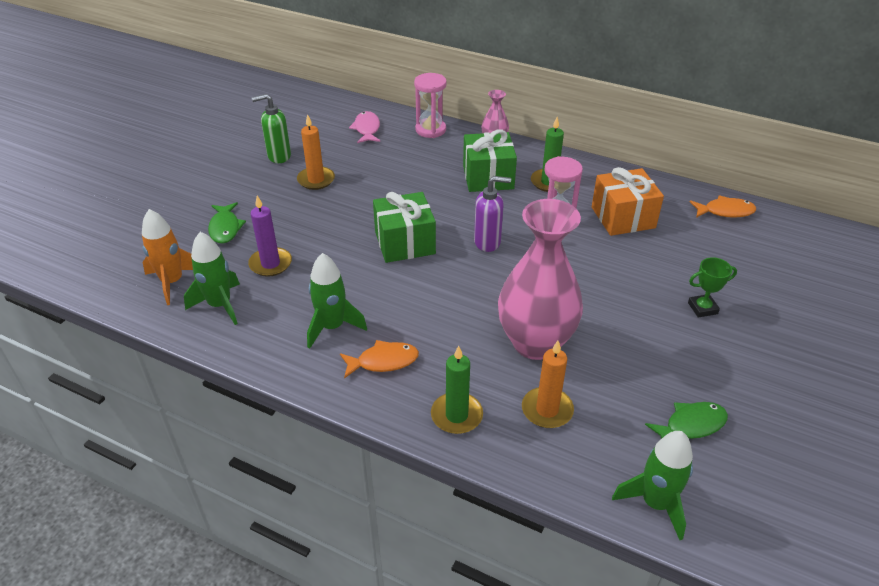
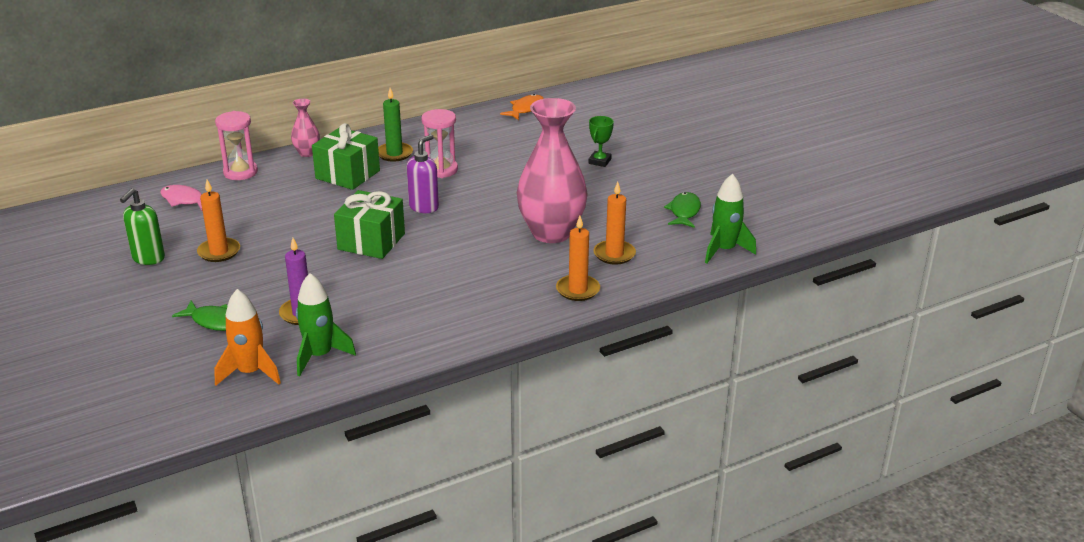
camera: 55 degrees left, 10 degrees down
green rocket [307,253,367,349] -> none
orange fish [340,340,419,378] -> none
green candle [431,345,483,434] -> orange candle [556,216,600,301]
orange gift [592,167,664,236] -> none

